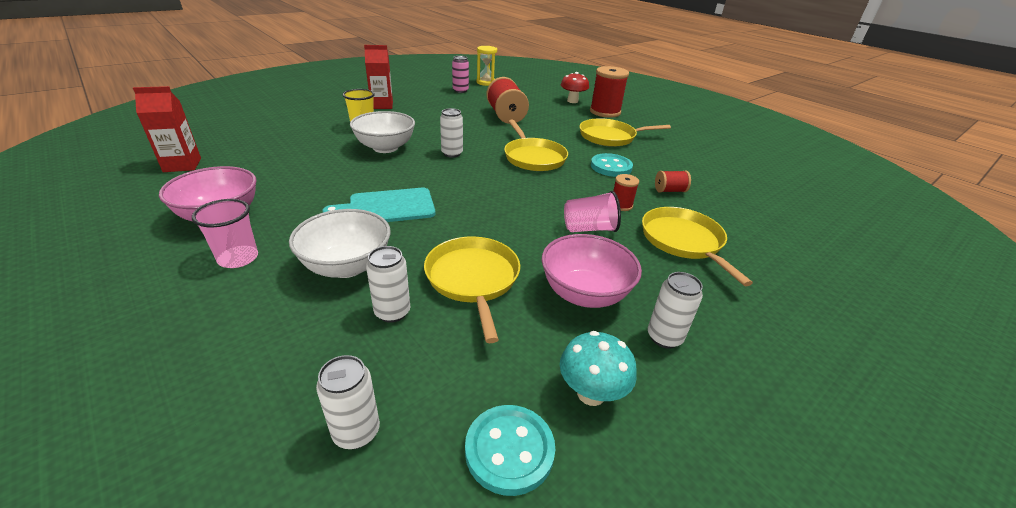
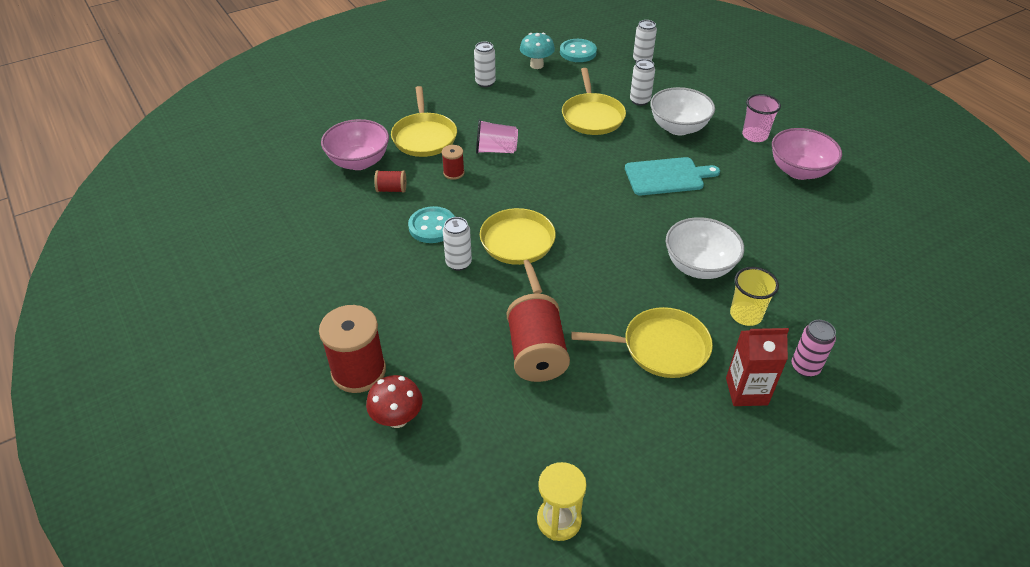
camera: 170 degrees left, 10 degrees up
red carton [133,86,201,172] -> none
white can [440,108,463,158] -> white can moved to [443,217,472,271]
pink can [452,56,469,93] -> pink can moved to [792,320,836,377]
pink bowl [542,234,642,308] -> pink bowl moved to [321,119,389,170]
yellow pan [580,118,671,147] -> yellow pan moved to [571,307,713,378]

